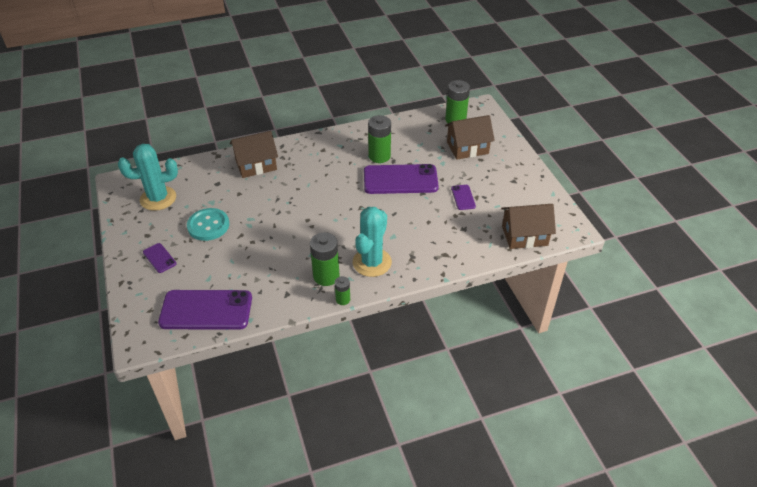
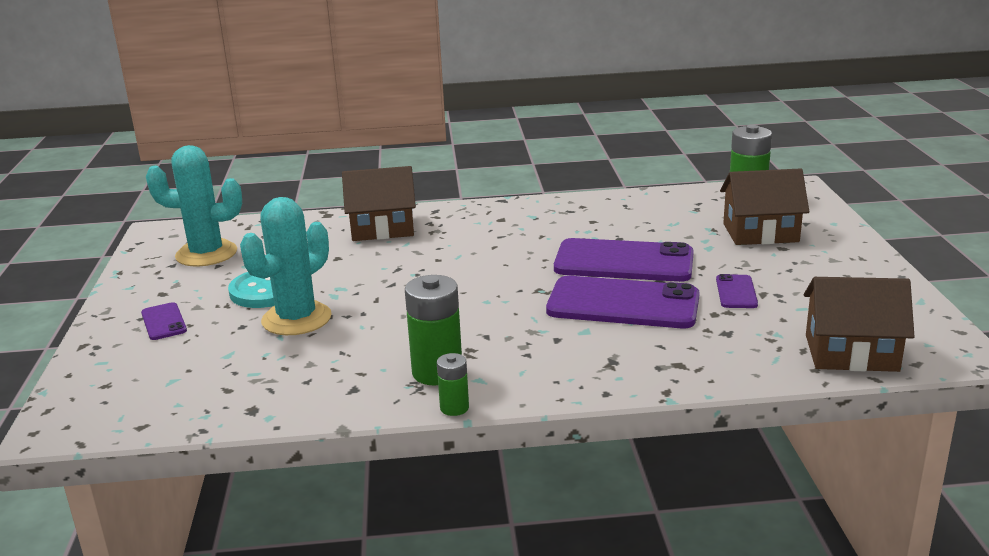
camera: 15 degrees right, 20 degrees down
purple phone [158,290,252,330] -> purple phone moved to [546,276,700,328]
turquoise cactus [353,207,392,277] -> turquoise cactus moved to [240,197,332,335]
green battery [368,115,391,163] -> none

